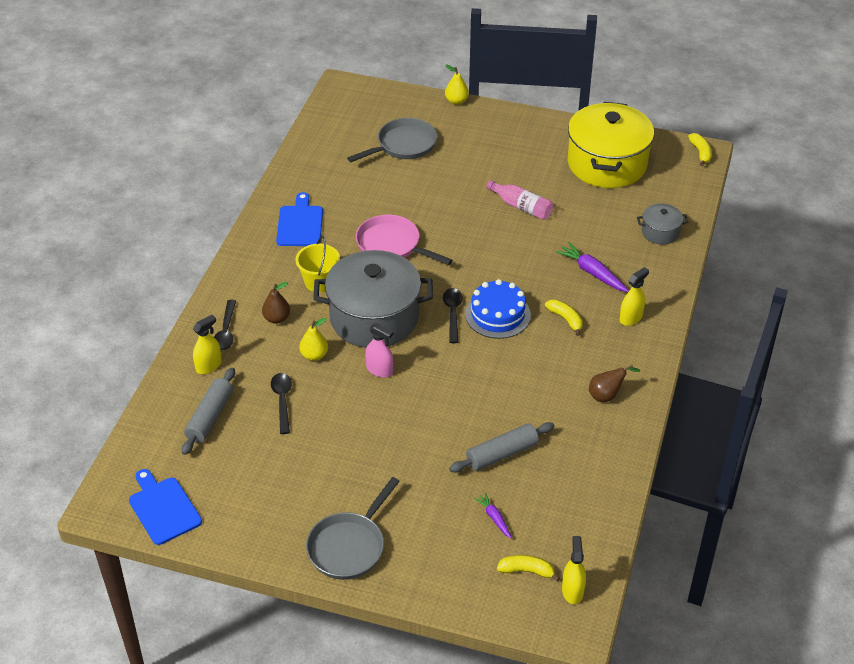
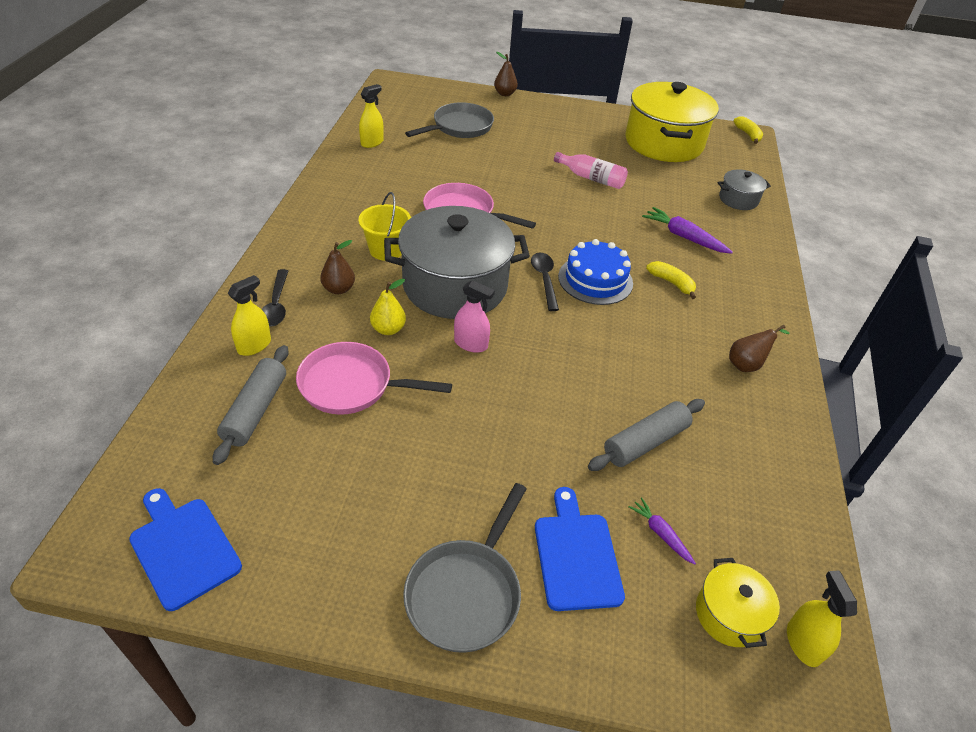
camera: 10 degrees left, 0 degrees up
black spoon [271,373,292,434] -> pink pan [296,342,452,415]
blue cutting board [276,192,323,246] -> blue cutting board moved to [535,487,625,611]
yellow pear [445,65,469,105] -> brown pear [494,52,518,96]
yellow banana [497,555,560,582] -> yellow pot [696,558,780,648]
yellow spray bottle [620,267,649,326] -> yellow spray bottle moved to [359,84,384,148]

